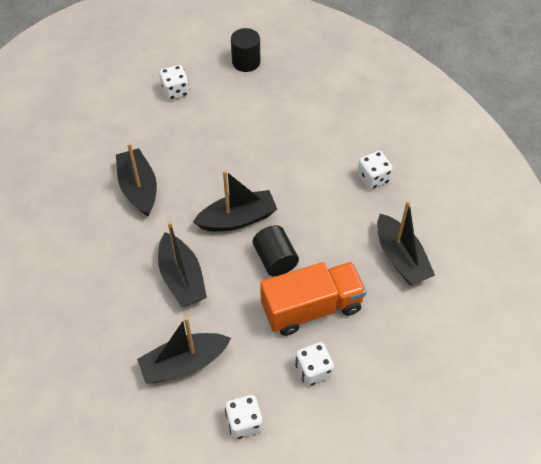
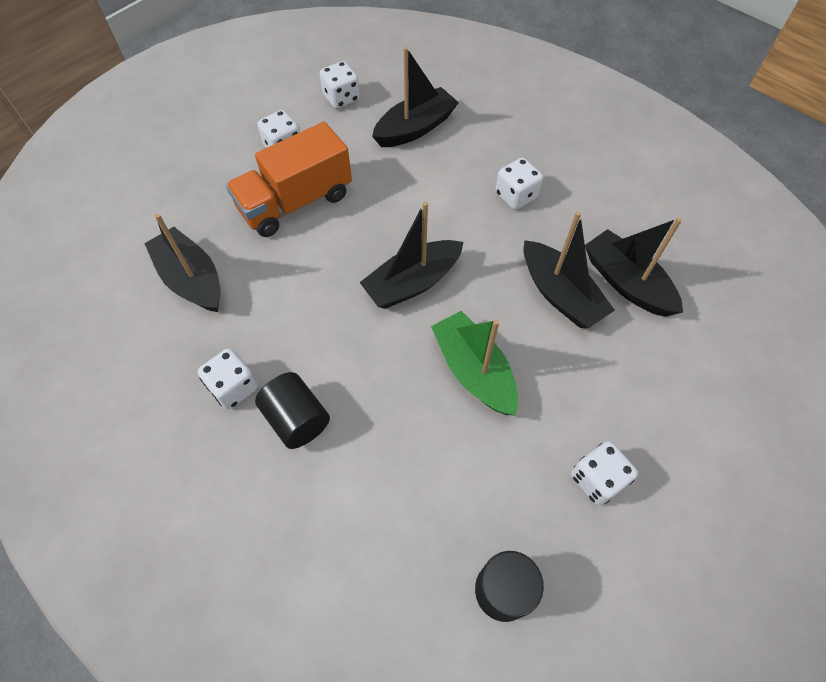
camera: 165 degrees right, 5 degrees up
black boat [158,221,207,307] -> black boat moved to [585,217,683,317]
black cylinder [253,225,299,276] -> black cylinder moved to [255,372,330,449]
none -> green boat [431,311,518,416]
none -> white dice [496,158,543,210]

